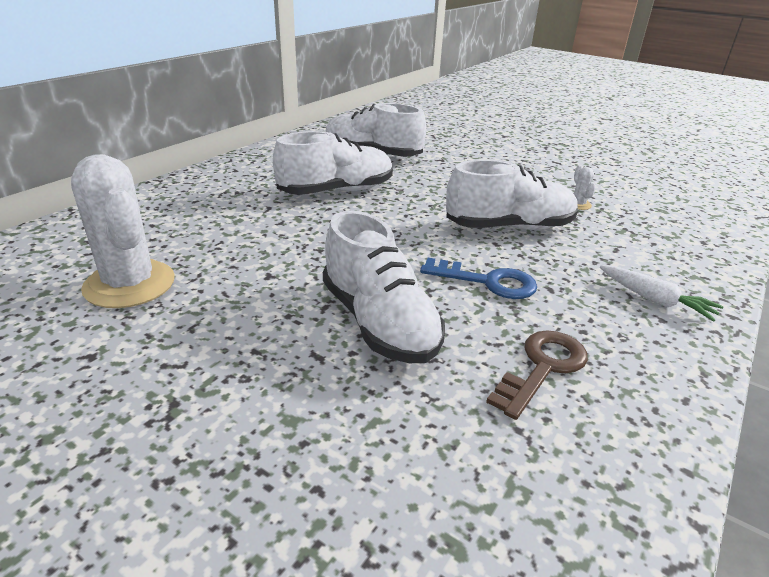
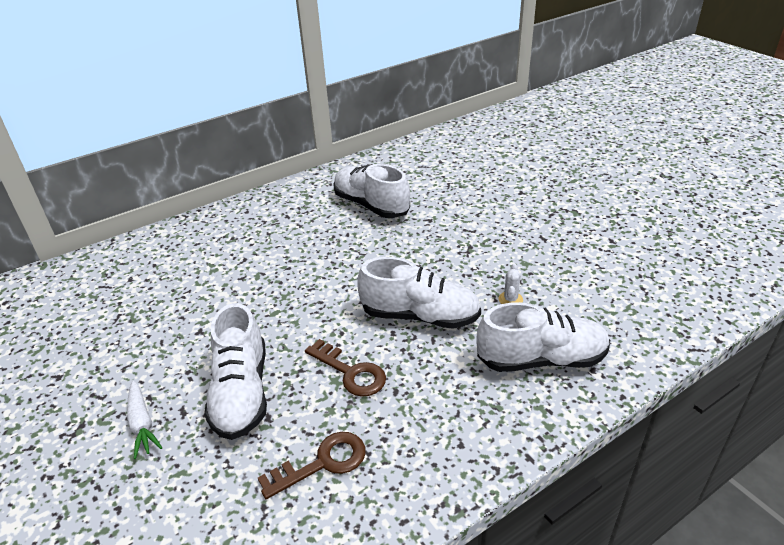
camera: 25 degrees right, 5 degrees up
white cactus [71,154,175,308] -> none
white shoe [273,131,393,195] -> white shoe moved to [476,302,610,372]
blue key [420,258,537,299] -> brown key [305,339,386,397]
white carrot [600,266,724,322] -> white carrot moved to [127,381,163,459]

